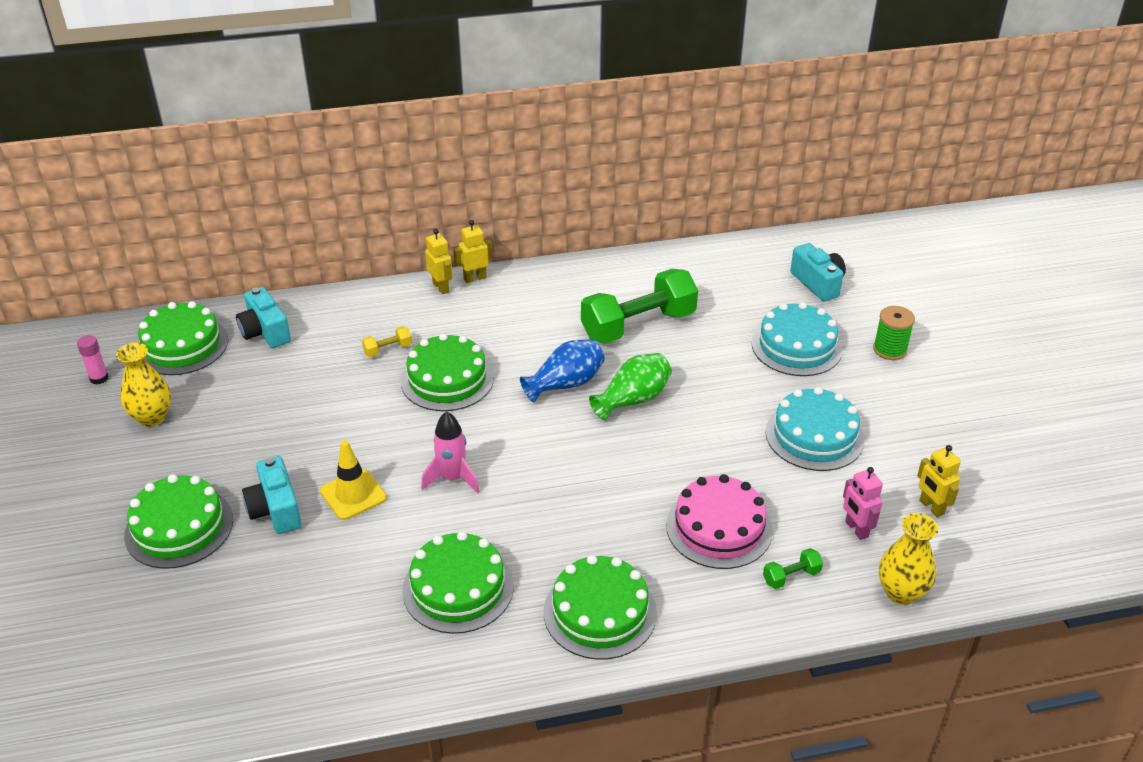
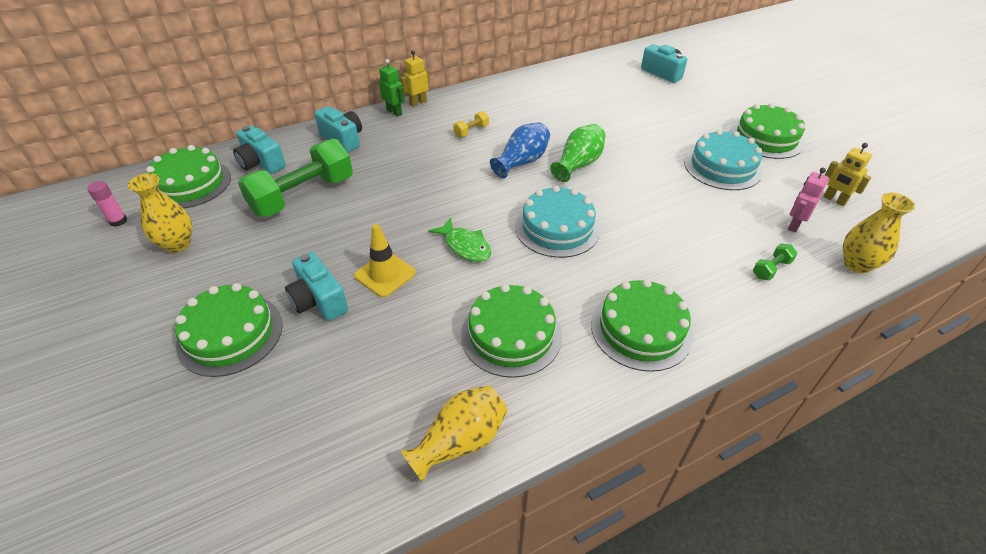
camera: 15 degrees left, 5 degrees up
yellow dumbbell [362,326,412,357] -> yellow dumbbell moved to [453,111,489,137]
green cake [401,333,494,411] -> green cake moved to [730,103,805,159]
pink rocket [421,411,480,493] -> green fish [429,217,491,262]
yellow robot [425,229,453,294] -> green robot [379,59,405,117]
green dumbbell [581,269,698,343] -> green dumbbell moved to [238,139,353,217]
pink cake [666,474,773,569] -> none
turquoise cake [752,302,843,376] -> turquoise cake moved to [515,185,600,258]
pink robot [843,467,883,540] -> pink robot turned 75 degrees clockwise [788,168,829,233]
green spool [873,306,915,360] -> none
none -> turquoise camera [314,106,362,153]
none -> yellow vase [400,386,508,483]

